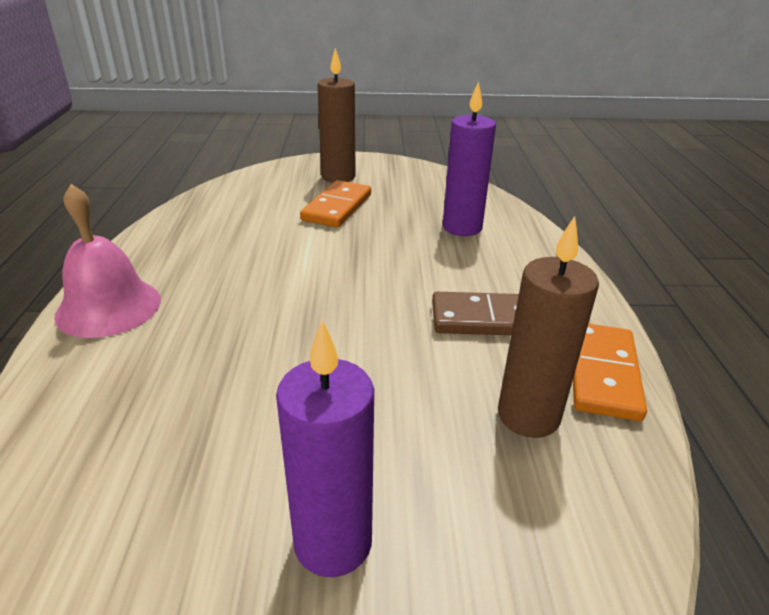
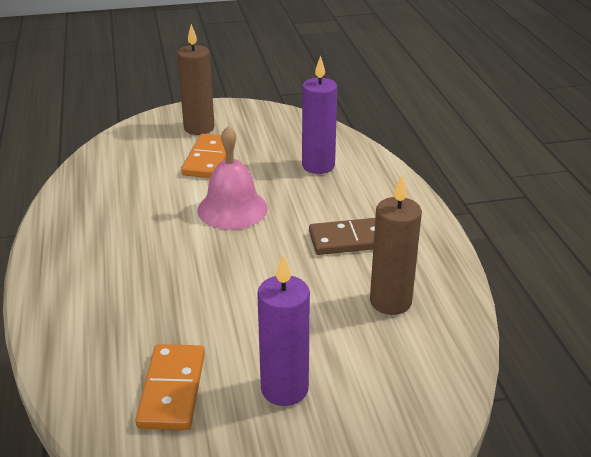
camera: 10 degrees left, 0 degrees up
pink bell [54,184,161,338] -> pink bell moved to [197,126,268,230]
orange domino [573,324,647,421] -> orange domino moved to [135,344,205,430]

